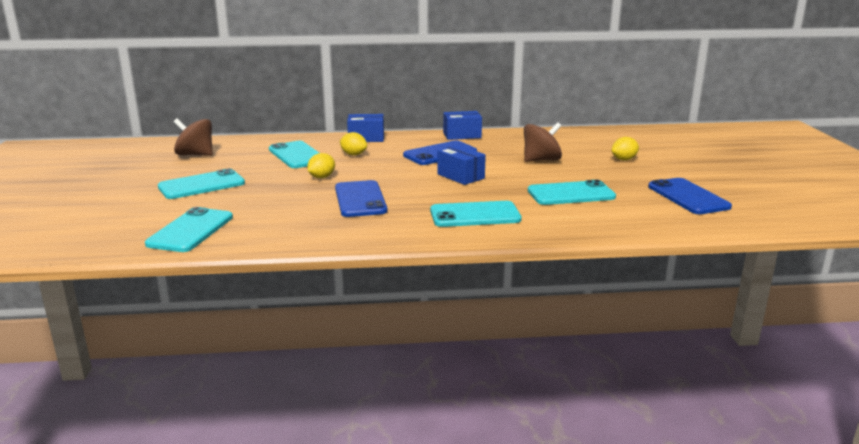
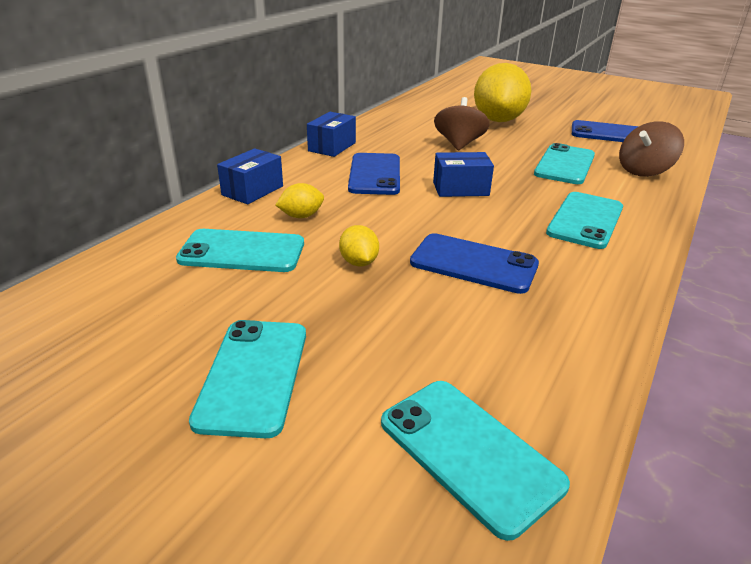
camera: 55 degrees left, 10 degrees up
brown spinning top [173,118,213,156] -> brown spinning top moved to [619,121,684,177]
yellow lemon [611,137,639,160] -> yellow lemon [474,63,531,122], size x2.31

